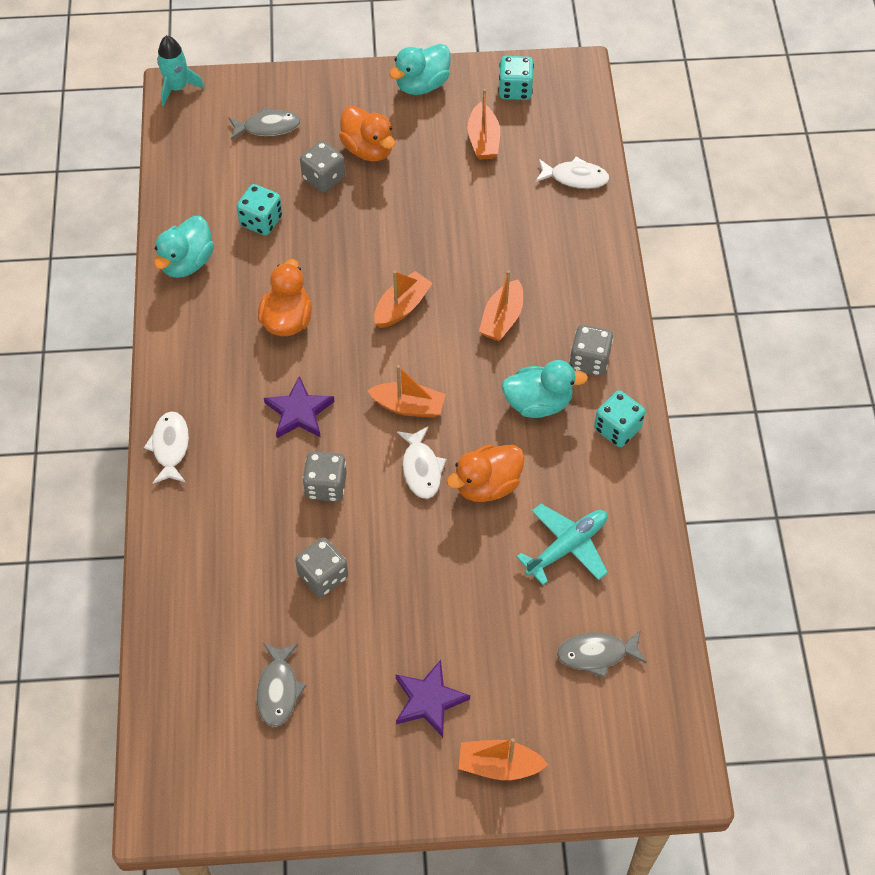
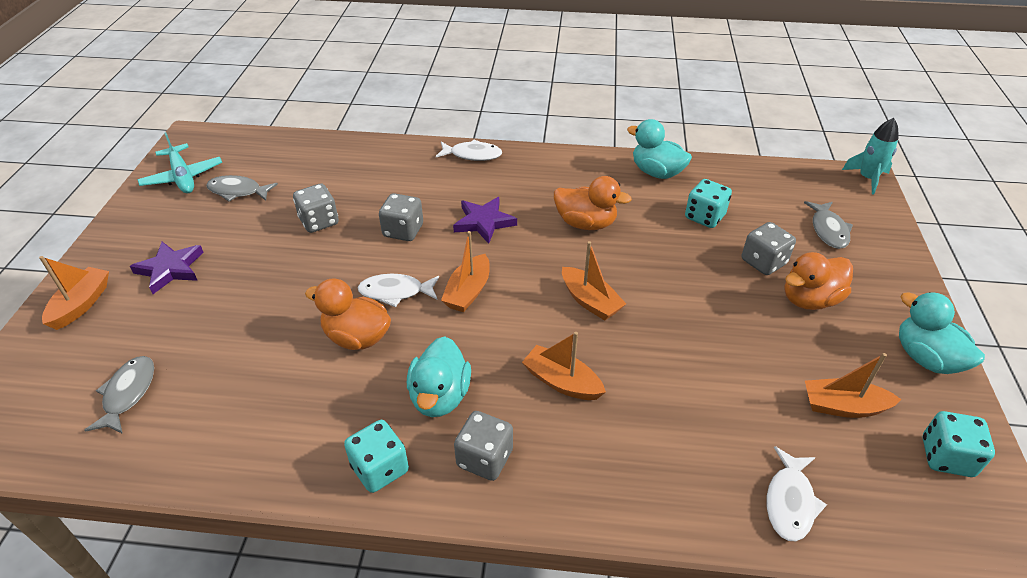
camera: 100 degrees right, 15 degrees down
orange duck [446,444,524,502] -> orange duck turned 45 degrees counterclockwise [305,279,391,350]
turquoise plane [516,504,608,585] -> turquoise plane moved to [137,132,222,193]

